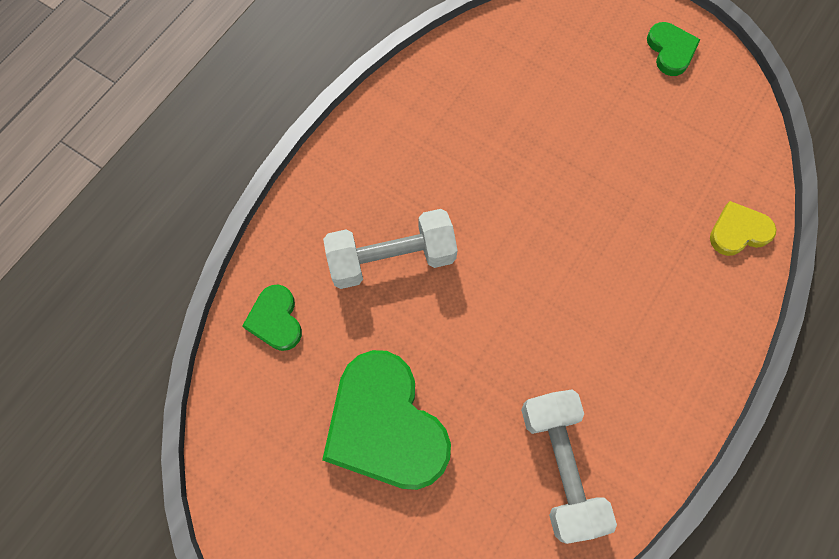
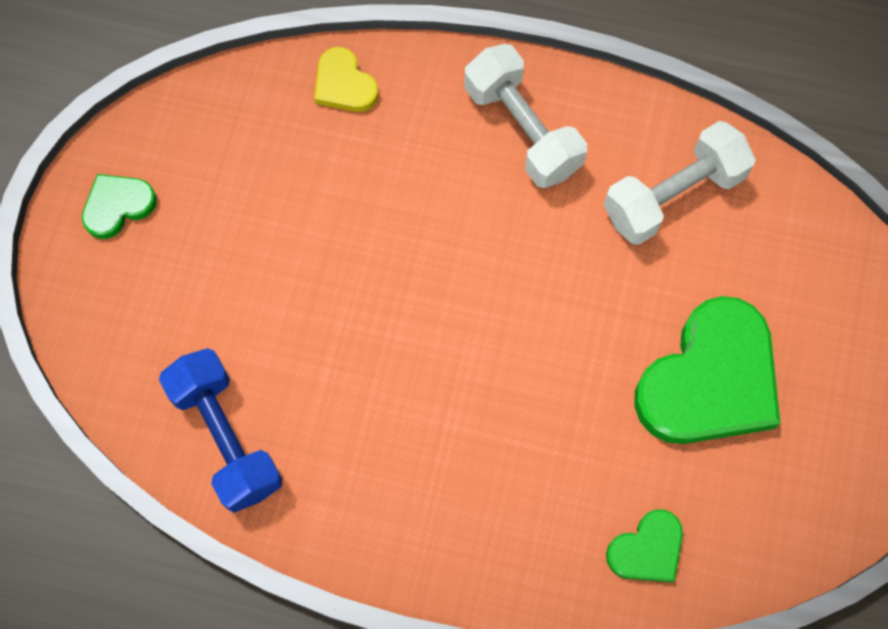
camera: 110 degrees left, 0 degrees up
white dumbbell [323,209,458,289] -> white dumbbell moved to [465,44,587,188]
none -> blue dumbbell [159,348,283,513]

